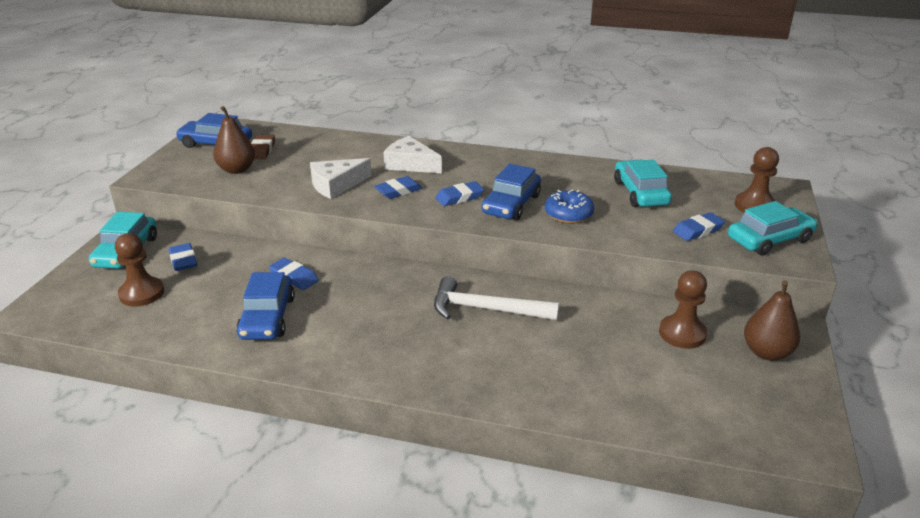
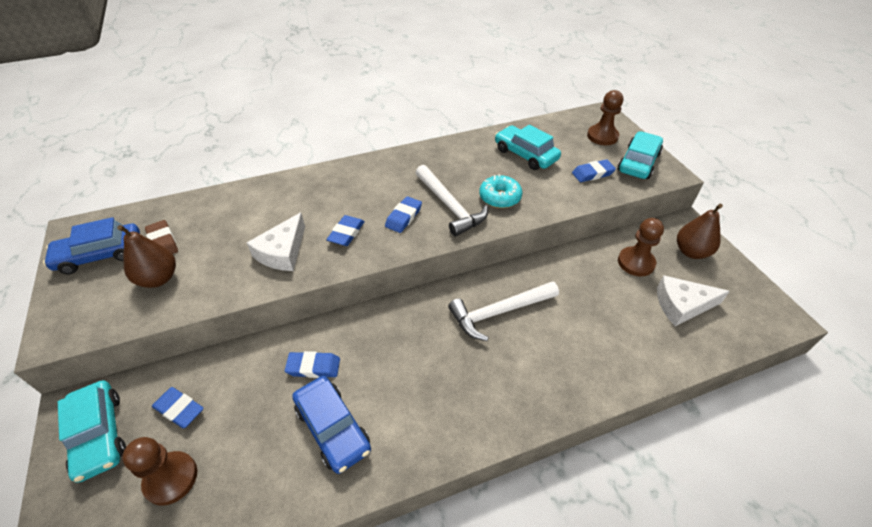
camera: 35 degrees left, 15 degrees up
white cheese [383,136,442,173] -> white cheese moved to [657,275,730,326]
blue car [481,164,541,220] -> white hammer [416,165,488,236]
blue donut [545,189,594,224] -> turquoise donut [479,174,522,208]
blue eraser [673,212,725,241] -> blue eraser turned 45 degrees clockwise [572,159,616,182]

